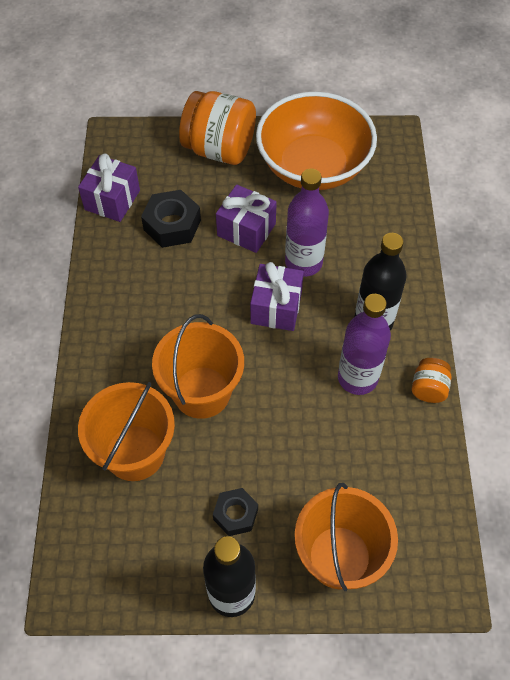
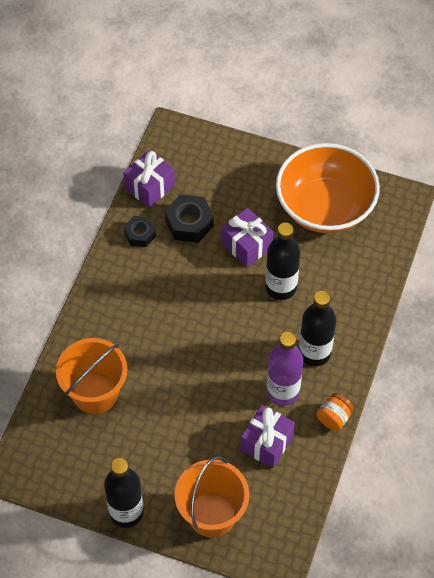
camera: 20 degrees right, 0 degrees up
orange bucket [152,314,244,419] -> none
orange jar [179,91,256,165] -> none
black nut [213,488,258,536] -> black nut moved to [124,216,156,247]
purple gift [250,262,304,331] -> purple gift moved to [241,405,295,468]
purple bottle [285,169,329,277] -> black bottle [265,223,300,300]

